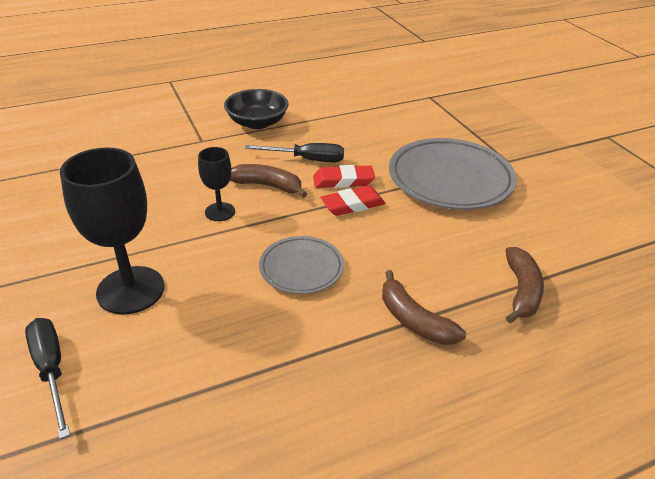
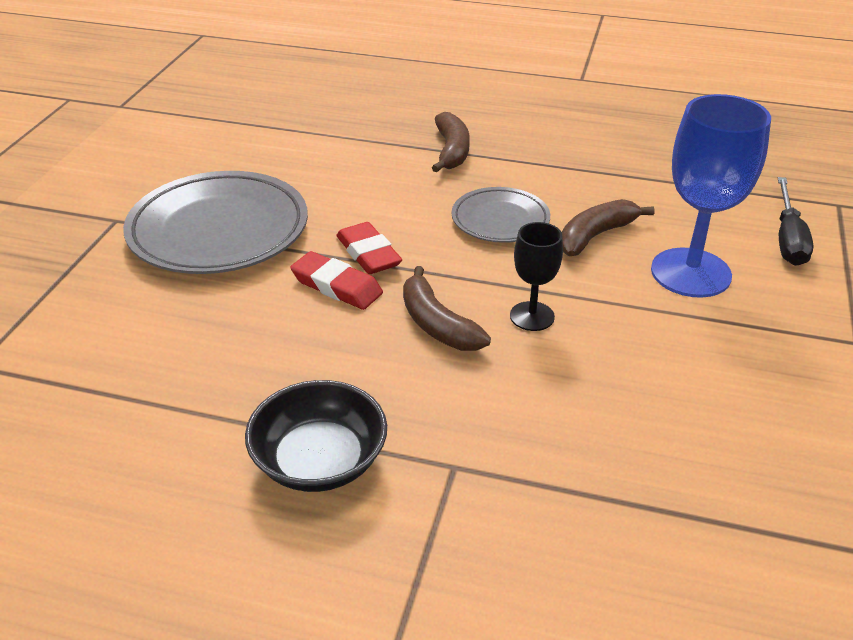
camera: 140 degrees left, 0 degrees up
black goblet [60,147,164,314] -> blue goblet [651,94,771,298]
black screwdriver [245,143,344,162] -> none
red eraser [320,186,386,216] -> red eraser turned 45 degrees clockwise [336,222,402,274]
brown banana [505,247,544,323] -> brown banana moved to [562,199,655,256]

